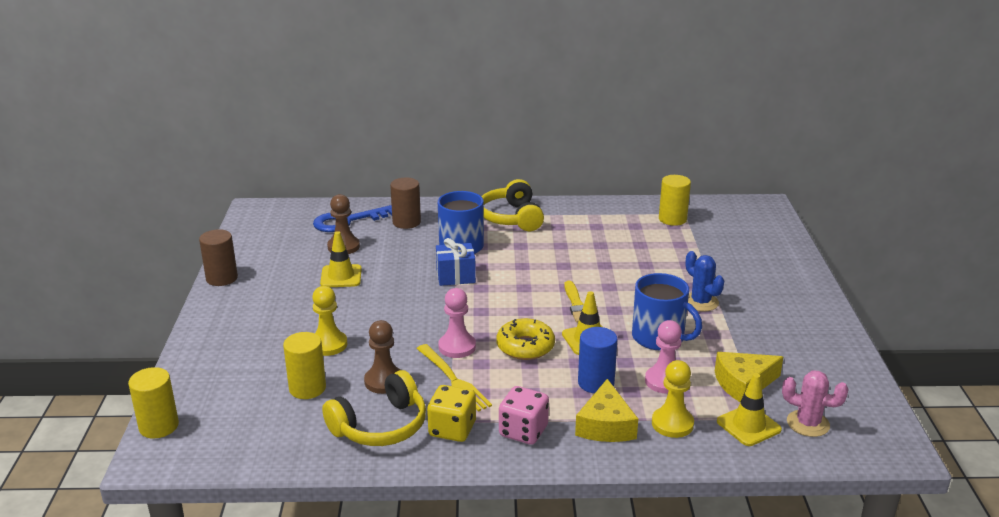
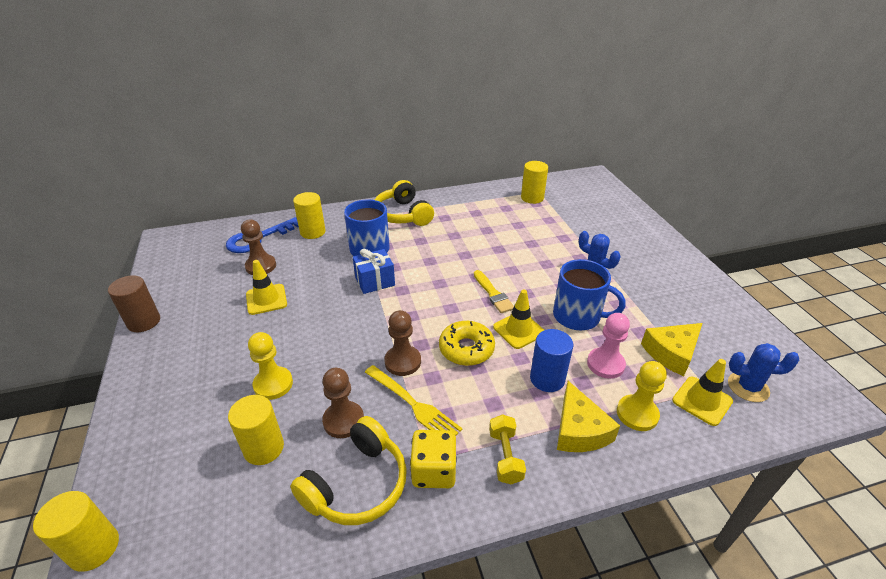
camera: 15 degrees left, 10 degrees up
brown cylinder [390,177,421,229] -> yellow cylinder [293,192,326,239]
pink pawn [438,288,476,358] -> brown pawn [384,310,421,376]
pink dice [499,386,549,445] -> yellow dumbbell [489,414,526,485]
pink cactus [782,371,849,437] -> blue cactus [728,343,799,402]

